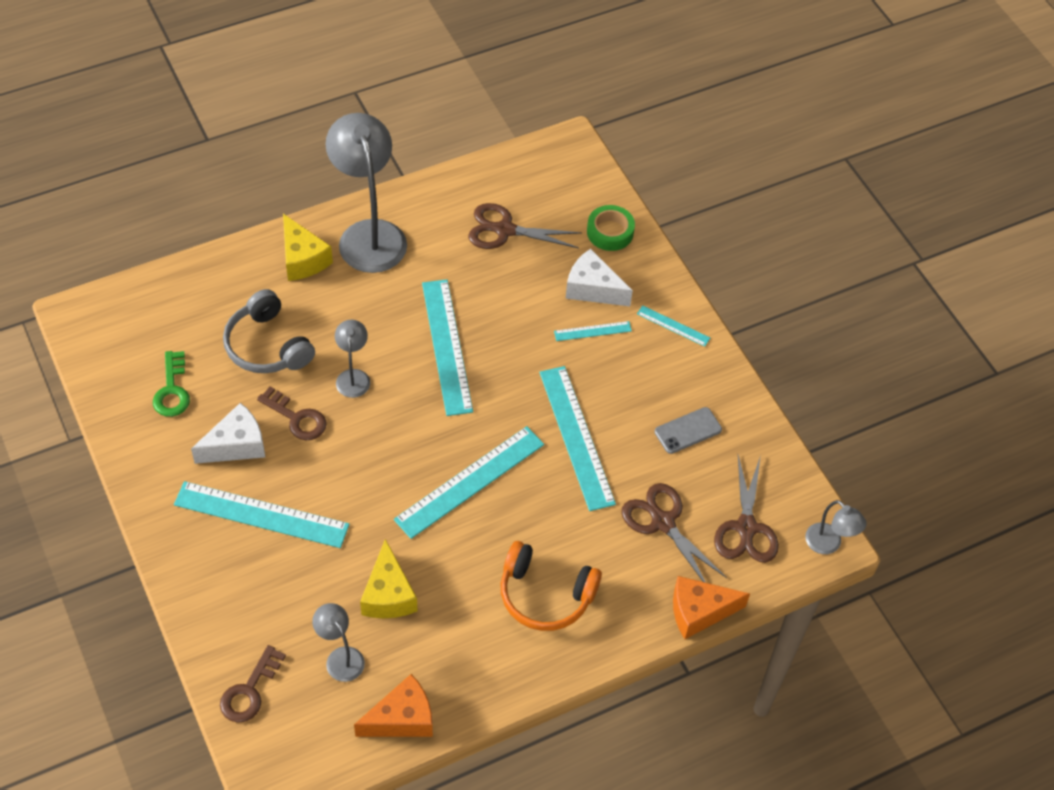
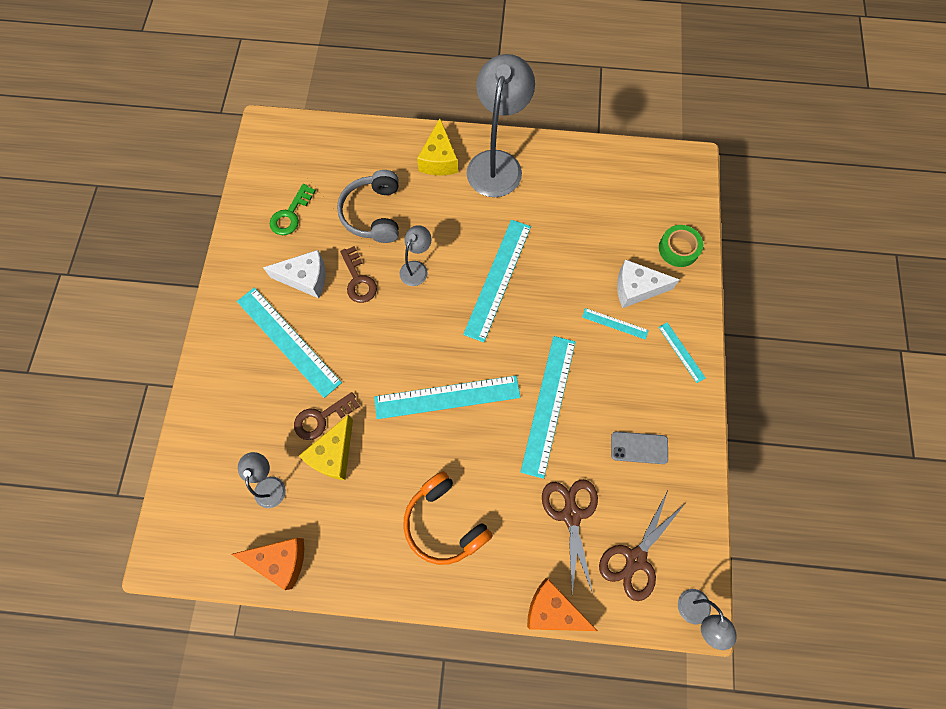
camera: 35 degrees right, 15 degrees up
brown key [220,645,286,723] -> brown key moved to [294,392,360,440]
brown scissors [468,203,582,249] -> none
white cheese [566,249,633,306] -> white cheese turned 60 degrees counterclockwise [617,259,680,308]

